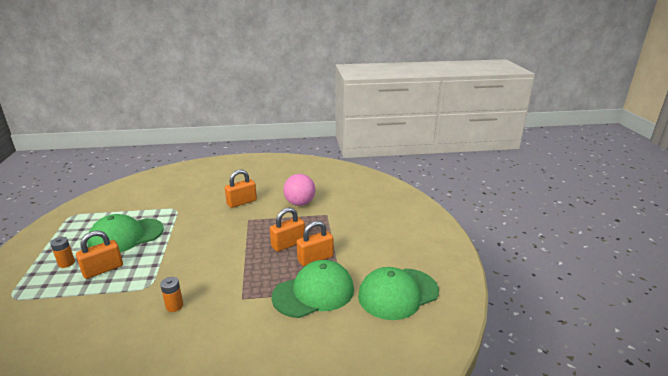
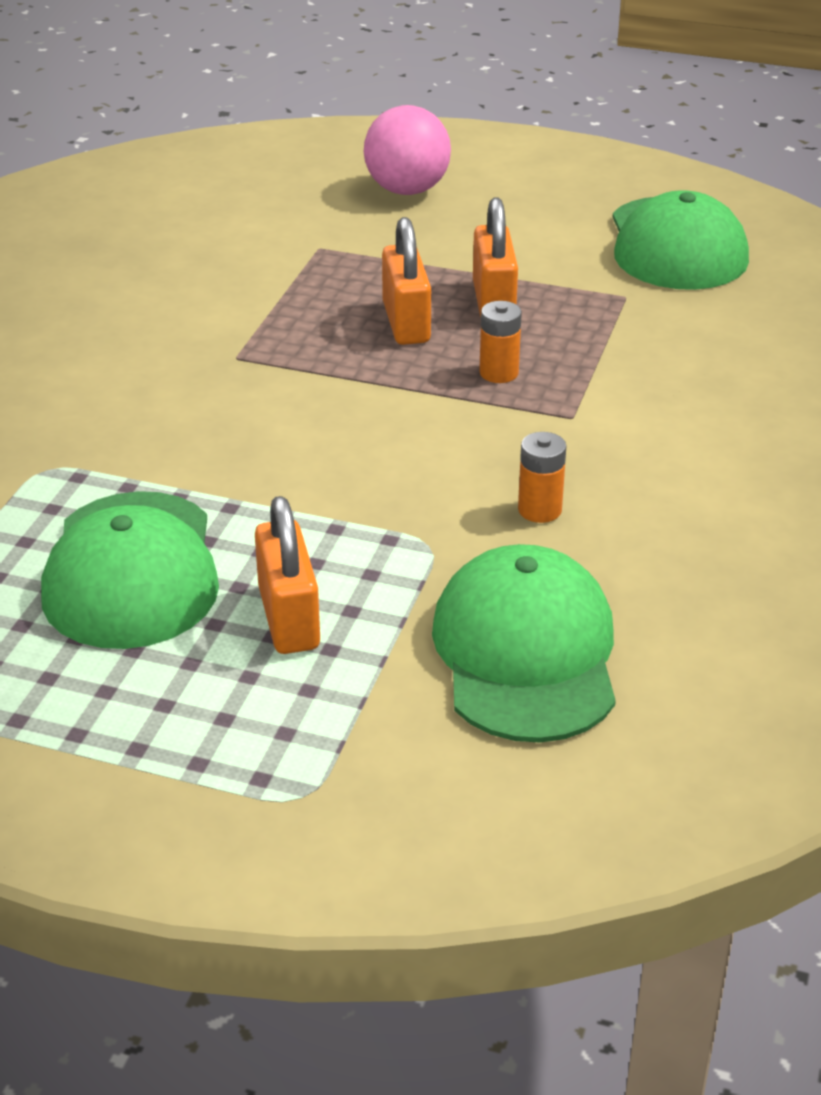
camera: 65 degrees left, 10 degrees up
orange battery [50,237,75,268] -> orange battery moved to [479,301,522,383]
orange padlock [225,169,257,208] -> none
green cap [272,260,354,318] -> green cap moved to [432,544,616,743]
pink ball [283,174,315,206] -> pink ball moved to [364,105,451,195]

